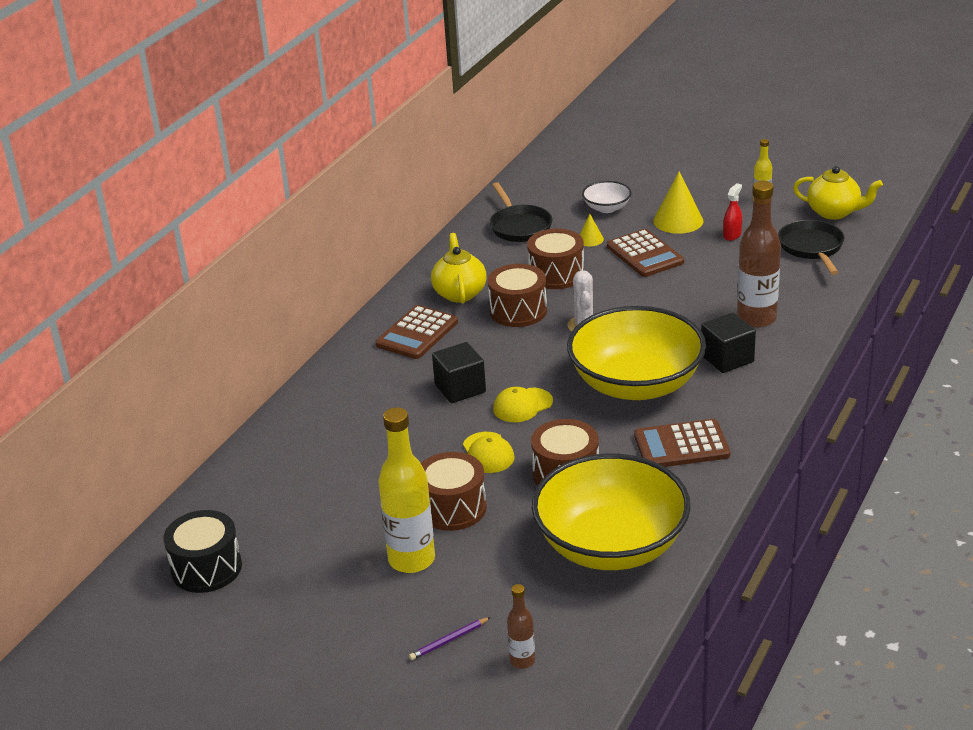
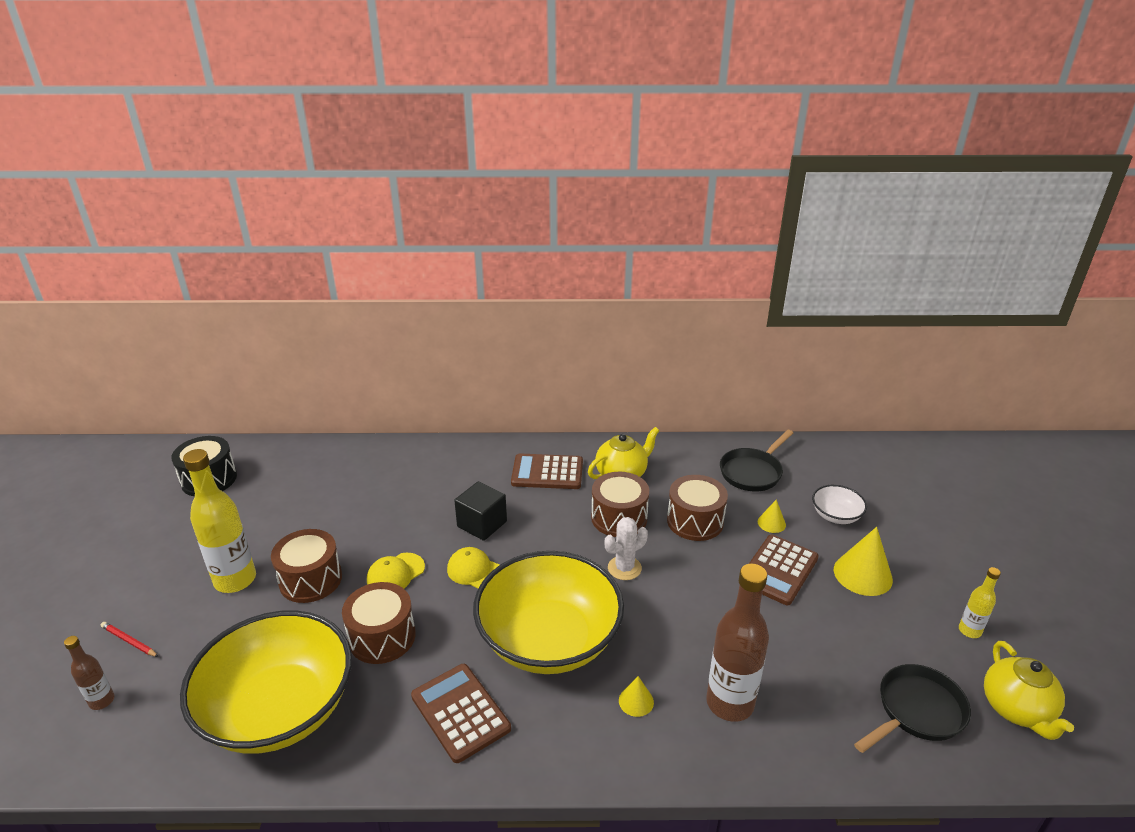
camera: 60 degrees right, 0 degrees up
purple pencil [409,617,491,660] -> red pencil [101,622,159,657]
black cube [701,313,756,373] -> yellow cone [619,676,654,717]
red spray bottle [723,183,742,241] -> none

